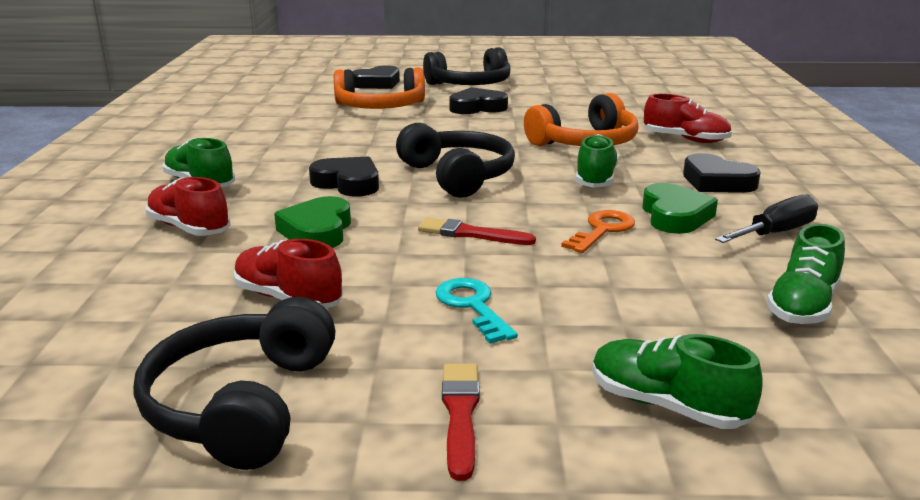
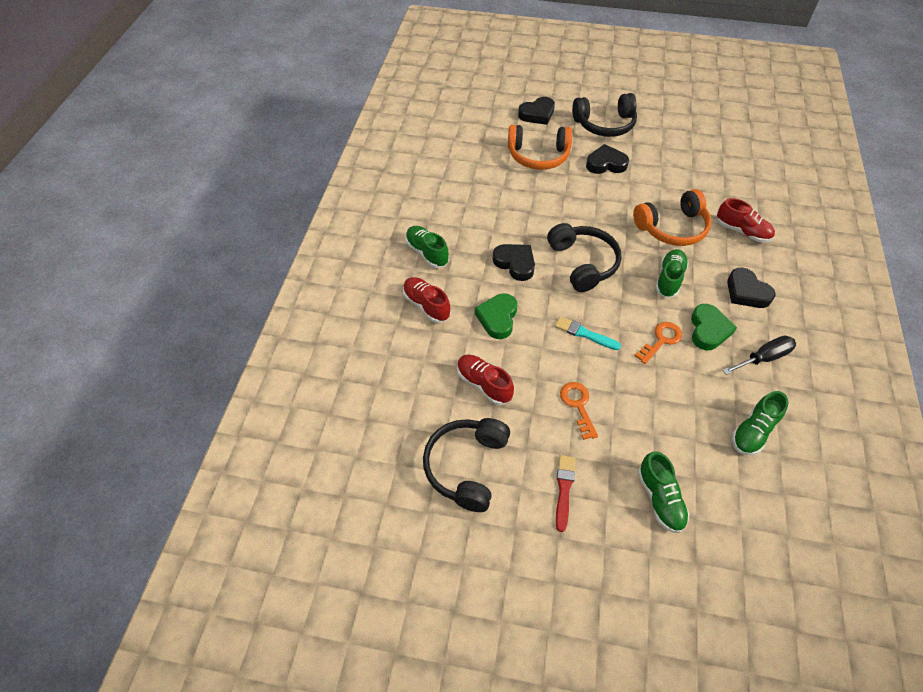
camera: 10 degrees right, 30 degrees up
red brush [418,218,536,245] -> turquoise brush [555,316,621,350]
turquoise key [436,278,518,344] -> orange key [560,382,598,440]
green shoe [592,334,763,429] -> green shoe turned 150 degrees counterclockwise [638,451,689,533]

